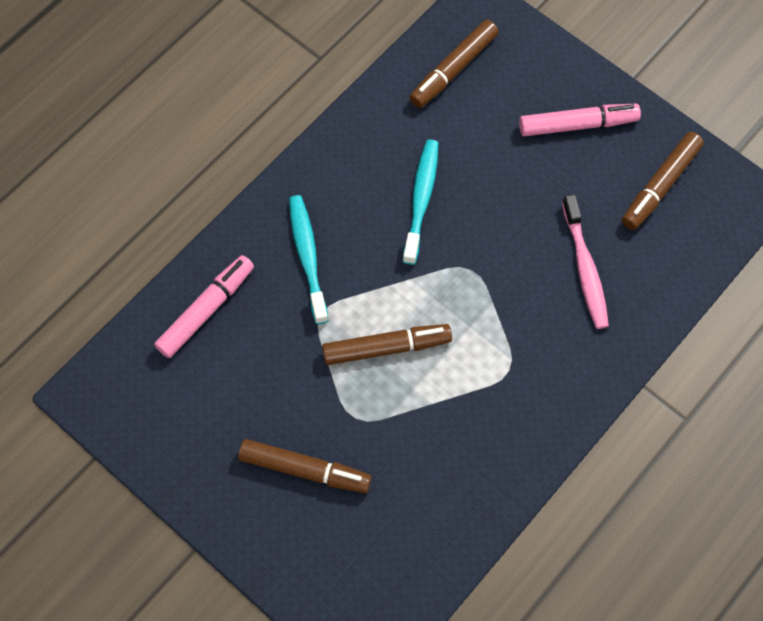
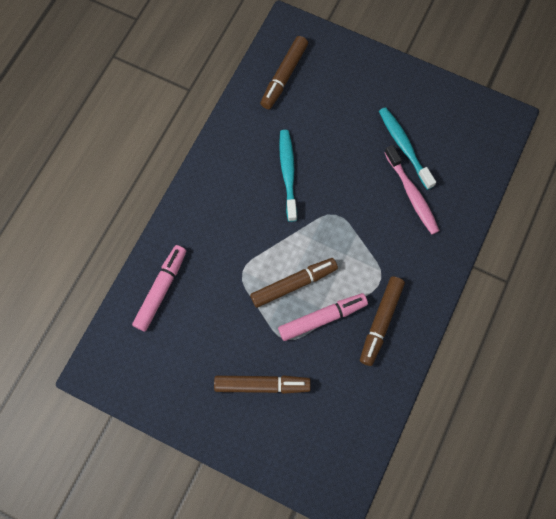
camera: 15 degrees left, 5 degrees up
turquoise toothbrush [289,195,328,324] -> turquoise toothbrush moved to [379,107,436,190]
pink marker [519,104,641,136] -> pink marker moved to [278,293,368,341]
brown marker [622,132,704,230] -> brown marker moved to [360,276,405,366]

